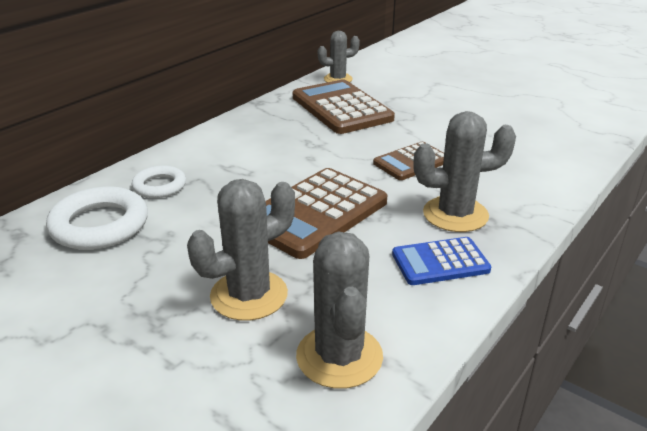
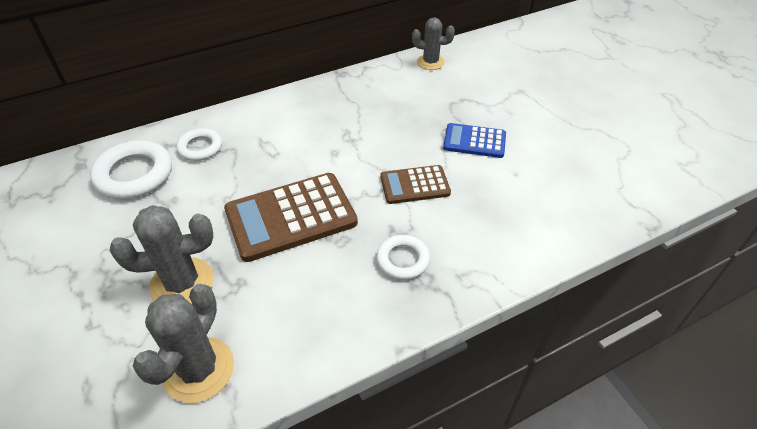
camera: 25 degrees right, 15 degrees up
brown calculator [293,79,395,134] -> none
blue calculator [392,237,491,285] -> blue calculator moved to [443,123,506,158]
grey cactus [413,111,516,232] -> white ring [376,235,430,280]

